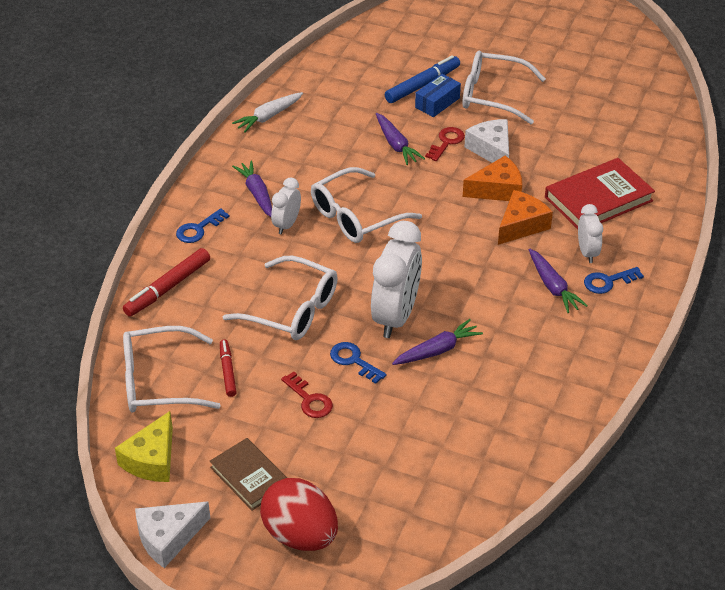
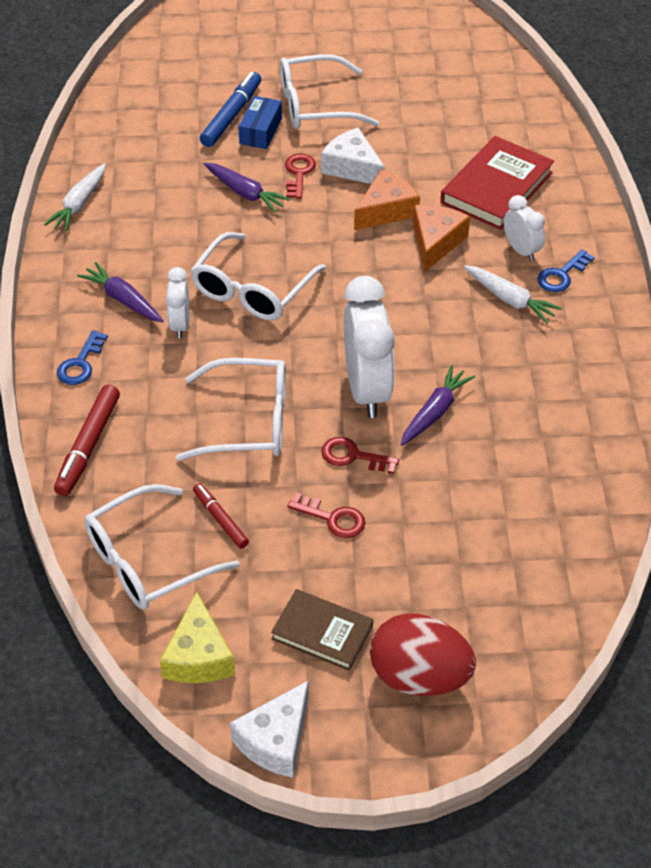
camera: 25 degrees left, 5 degrees up
blue key [330,342,386,384] -> red key [321,437,399,474]
purple carrot [528,248,588,313] -> white carrot [464,265,562,324]

